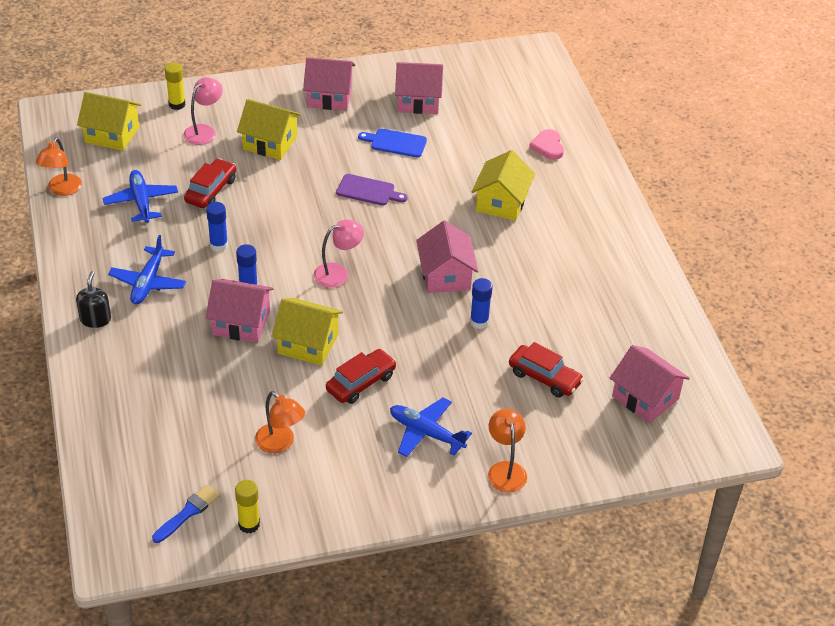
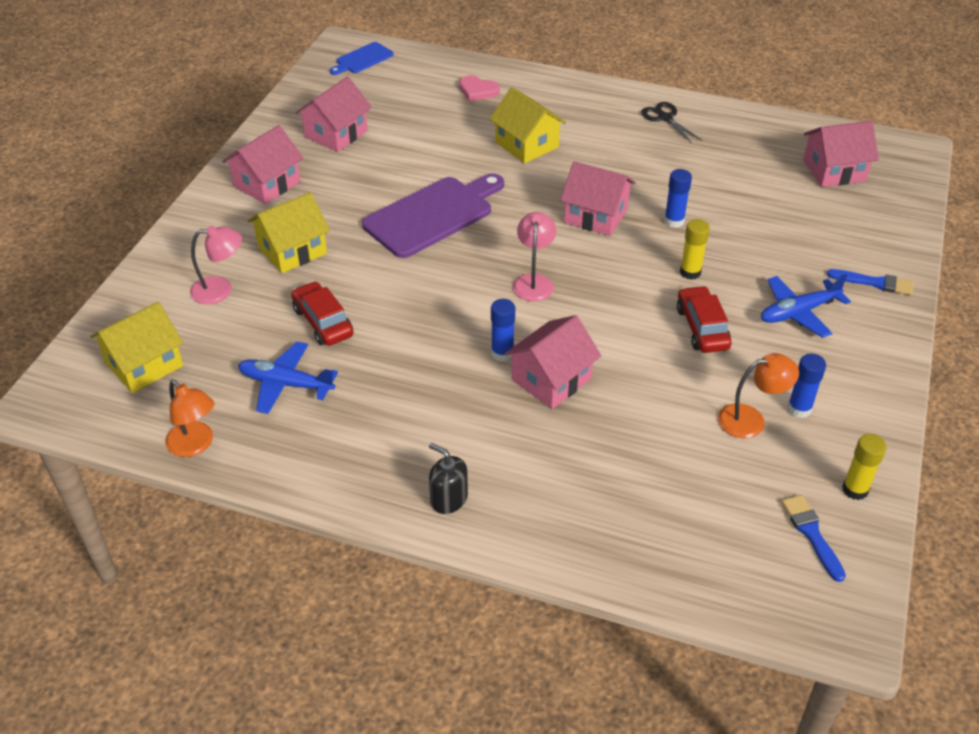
camera: 55 degrees left, 0 degrees up
blue plane [108,235,186,304] -> none
yellow glue stick [165,63,185,110] -> yellow glue stick moved to [680,219,710,280]
pink lamp [183,77,223,145] -> pink lamp turned 105 degrees clockwise [190,226,242,304]
blue glue stick [206,202,228,252] -> blue glue stick moved to [788,354,826,418]
yellow house [271,298,343,366] -> none
purple cutting board [336,174,408,205] -> purple cutting board [362,173,504,258], size x1.91
blue cutting board [358,129,427,157] -> blue cutting board moved to [330,42,394,75]
orange lamp [488,409,527,492] -> blue brush [827,269,914,295]
red car [509,342,584,397] -> none
none -> black scissors [641,102,702,144]

